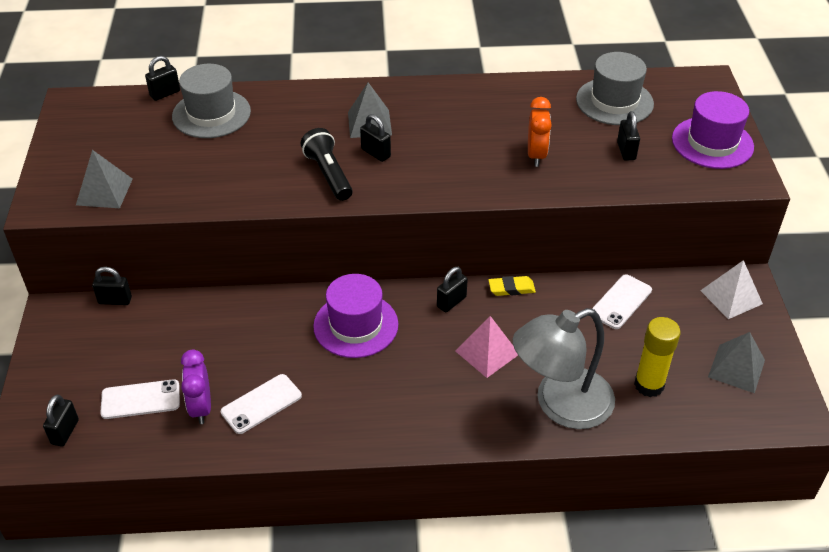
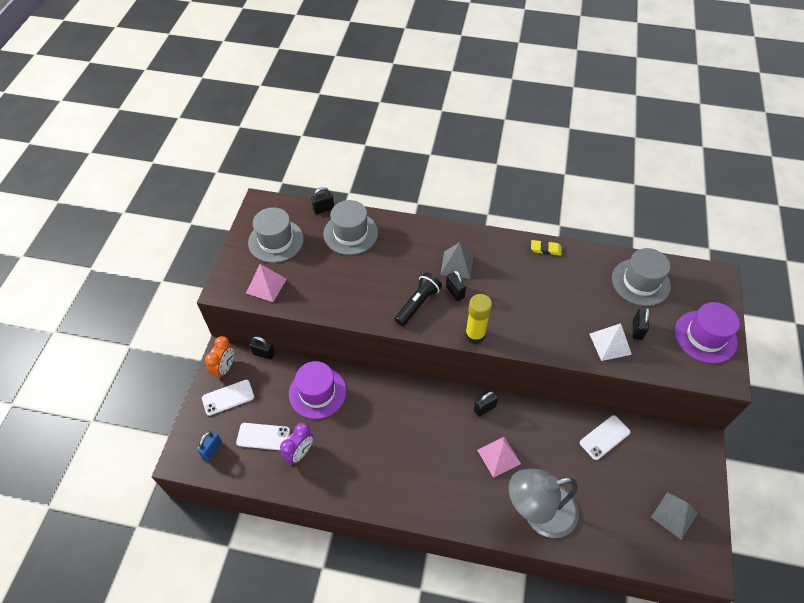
camera: 15 degrees right, 10 degrees up
black padlock [43,394,79,447] -> blue padlock [197,431,222,461]
grey pyramid [76,150,133,208] -> pink pyramid [246,264,287,302]
purple clock [181,349,211,424] -> purple clock turned 150 degrees counterclockwise [280,423,314,464]
white phone [221,374,302,434] -> white phone moved to [202,380,254,416]
black flashlight [301,128,353,201] -> black flashlight turned 45 degrees clockwise [395,272,442,326]
purple hat [313,274,398,358] -> purple hat moved to [289,361,346,419]
yellow eraser [488,276,536,296] -> yellow eraser moved to [531,240,562,256]
orange clock [528,97,552,167] -> orange clock moved to [205,336,234,379]
yellow glue stick [634,317,681,397] -> yellow glue stick moved to [465,294,492,344]
white pyramid [700,260,763,319] -> white pyramid moved to [589,323,632,361]
none -> grey hat [248,207,304,263]

